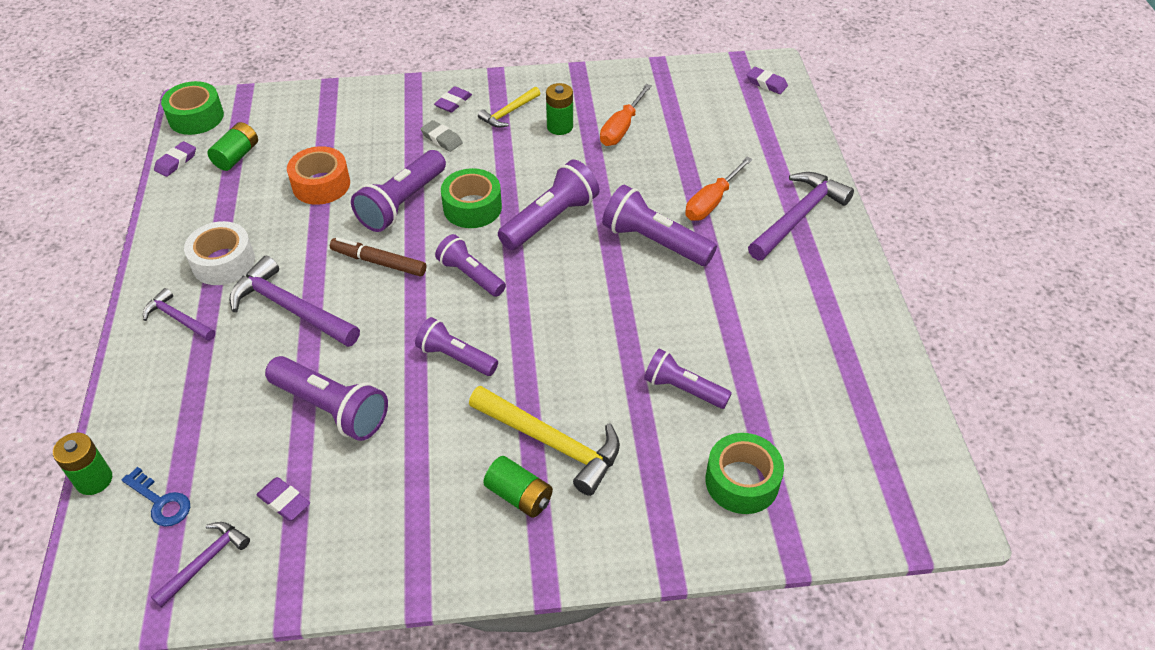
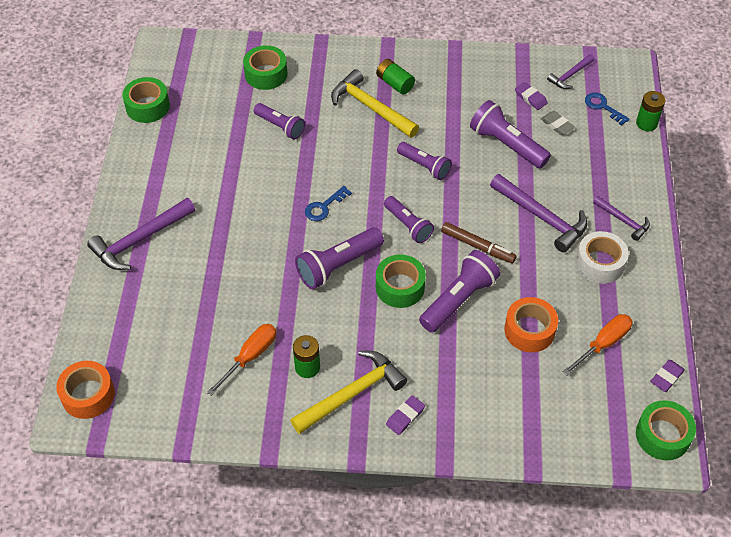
camera: 170 degrees left, 5 degrees up
green battery [207,122,258,171] -> none
grey eraser [421,120,463,152] -> grey eraser moved to [541,111,575,135]
yellow hammer [478,87,541,128] -> yellow hammer [290,351,407,434], size x1.76
purple flashlight [602,185,717,266] -> none
orange screwdriver [685,157,753,221] -> orange screwdriver moved to [562,314,633,376]
purple eraser [747,67,788,94] -> orange tape [56,361,115,419]
none -> green tape [123,77,170,123]
none -> blue key [305,186,352,221]

